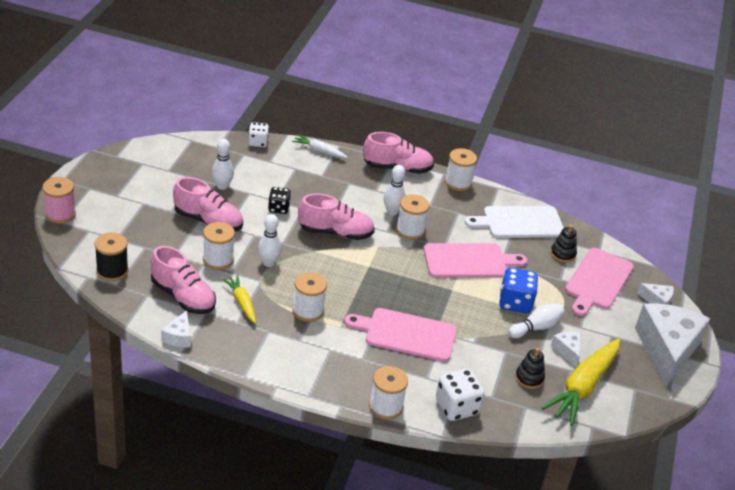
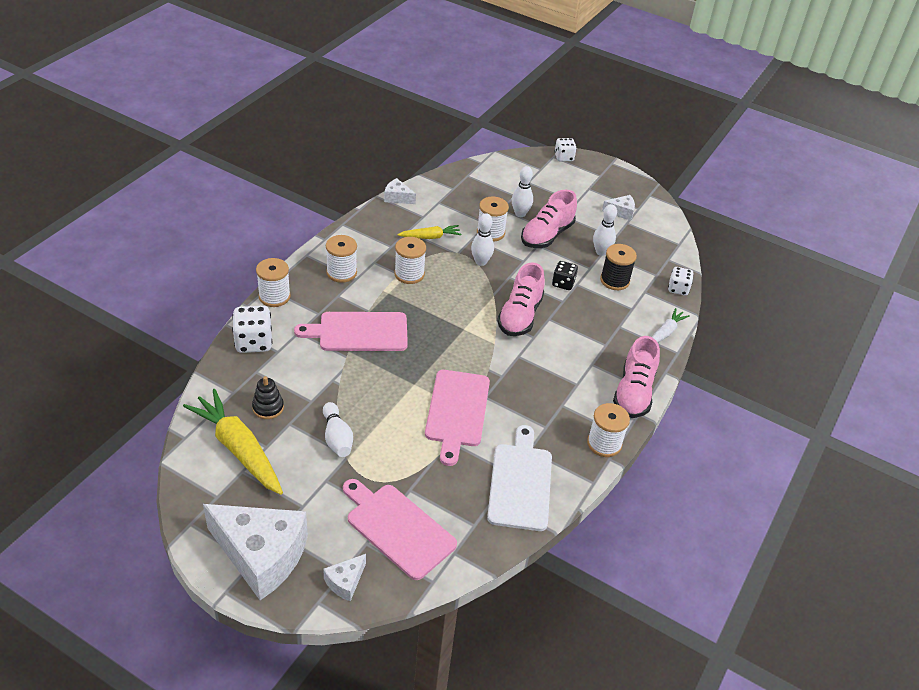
camera: 105 degrees right, 5 degrees up
pink spool [42,177,76,224] -> white dice [555,138,577,161]
black spool [95,232,129,281] -> black spool moved to [600,244,637,290]
pink shoe [151,246,216,314] -> none
pink cutting board [344,308,457,362] -> pink cutting board turned 120 degrees counterclockwise [294,312,408,351]
white bowling pin [384,165,406,215] -> white bowling pin moved to [512,166,533,217]
white spool [396,194,429,240] -> white spool moved to [326,235,357,283]
blue dice [499,267,538,313] -> none
black stacking toy [551,225,577,263] -> none
white cheese [551,331,581,367] -> white cheese moved to [602,195,635,221]

